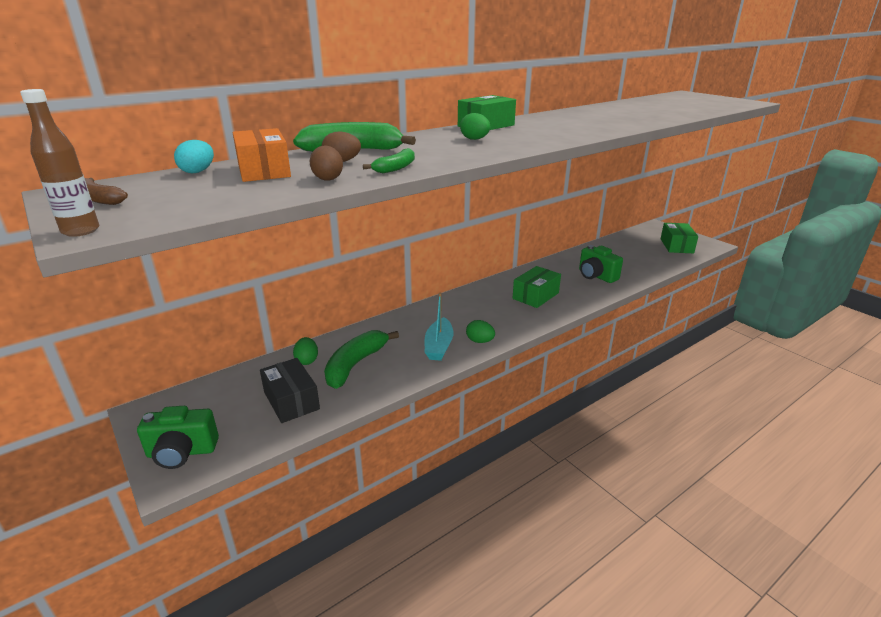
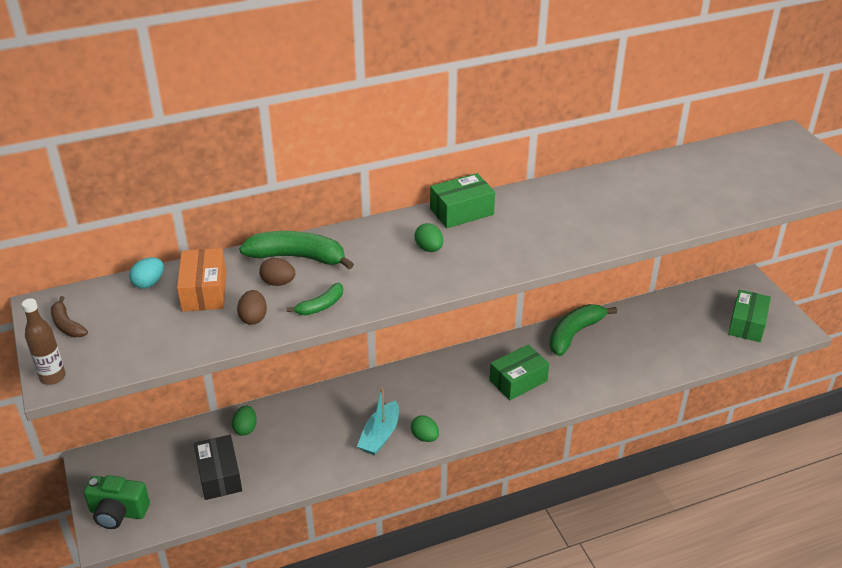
camera: 15 degrees right, 10 degrees up
green banana [324,330,399,389] -> green banana moved to [549,304,617,356]
green camera [579,245,623,283] -> none

